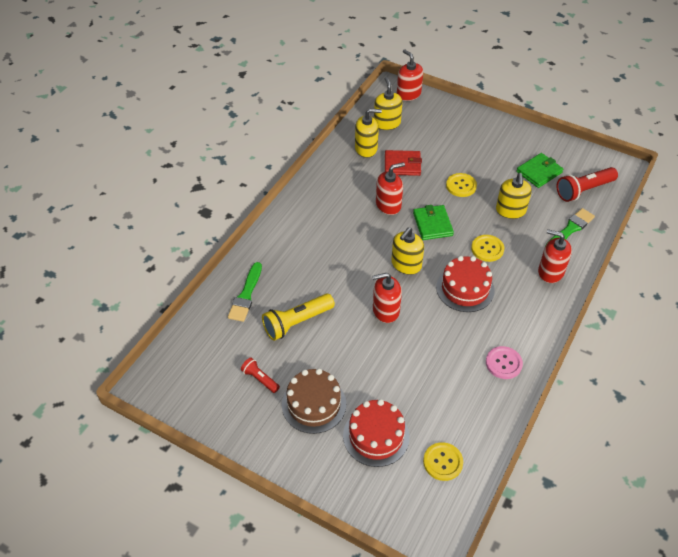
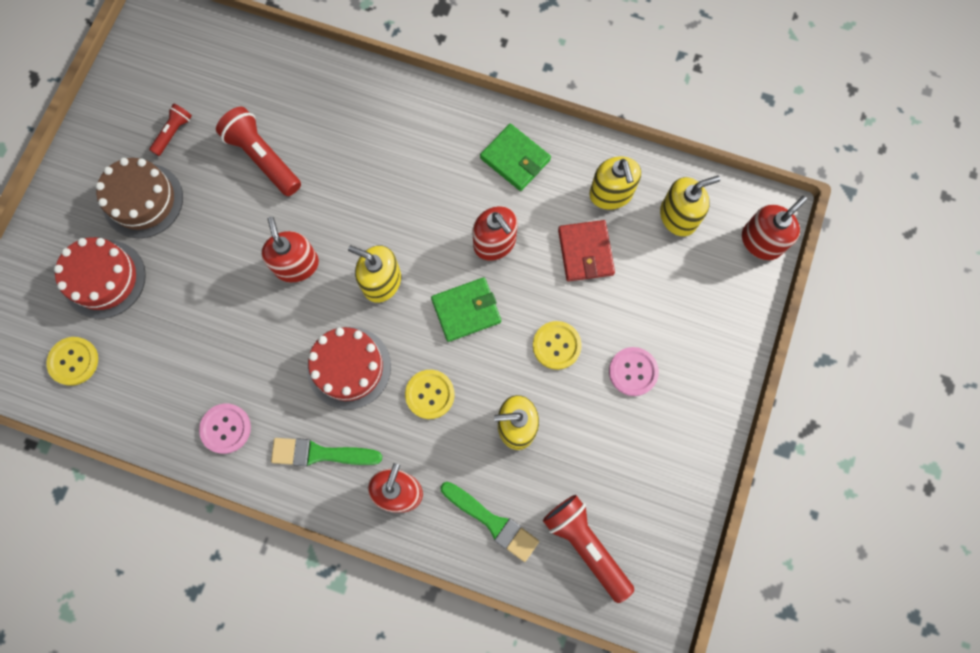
camera: 80 degrees right, 25 degrees up
green brush [228,262,262,322] -> green brush moved to [271,438,382,466]
yellow flashlight [262,294,335,341] -> red flashlight [216,107,301,196]
green wallet [516,153,563,188] -> green wallet moved to [480,124,551,191]
none -> pink button [609,347,659,396]

